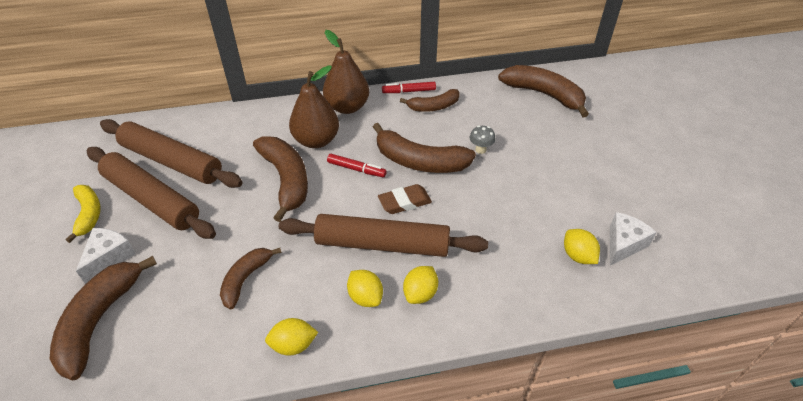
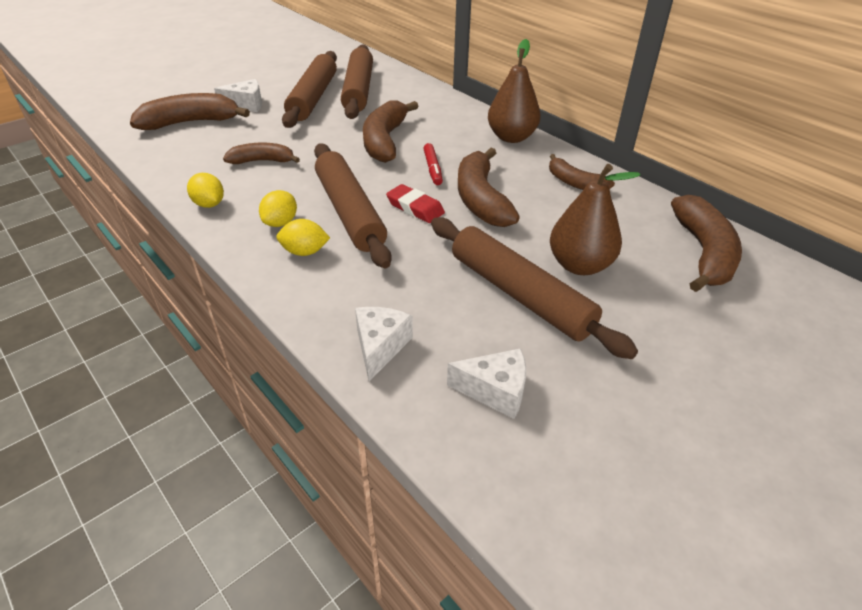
camera: 60 degrees right, 5 degrees down
yellow banana [66,185,101,243] -> none
brown banana [253,136,308,222] -> brown banana turned 150 degrees clockwise [363,100,419,163]
brown pear [289,65,339,148] -> brown pear moved to [550,164,640,275]
brown eraser [378,184,432,214] -> red eraser [386,184,445,223]
red marker [382,82,436,93] -> none
grey mushroom [470,126,496,154] -> none
yellow lemon [564,229,600,264] -> none
none -> white cheese [355,307,413,381]
none -> brown rolling pin [431,217,638,359]

